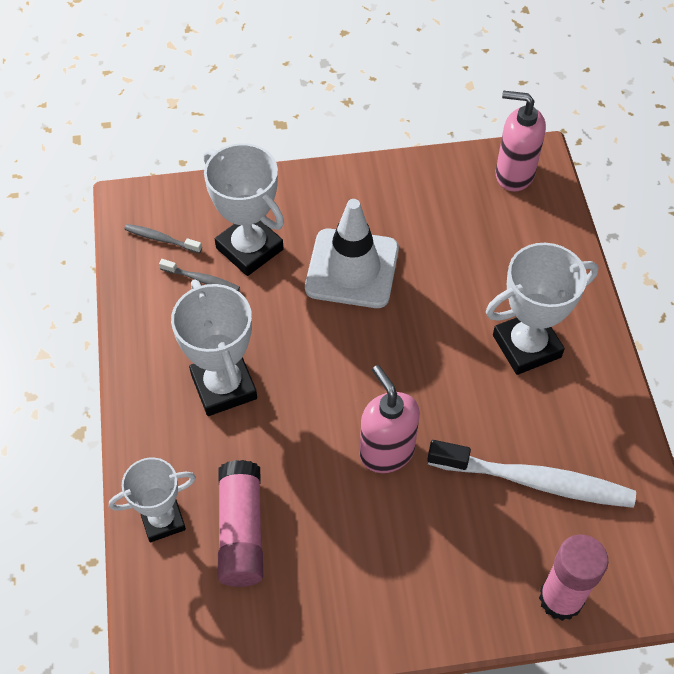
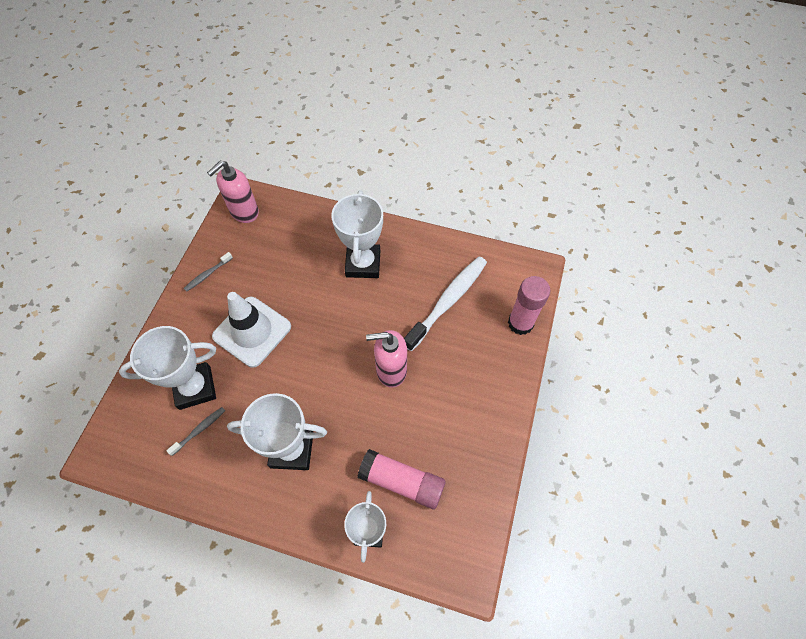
camera: 65 degrees left, 5 degrees up
grey toothbrush [124,224,202,253] -> grey toothbrush moved to [184,252,233,292]

